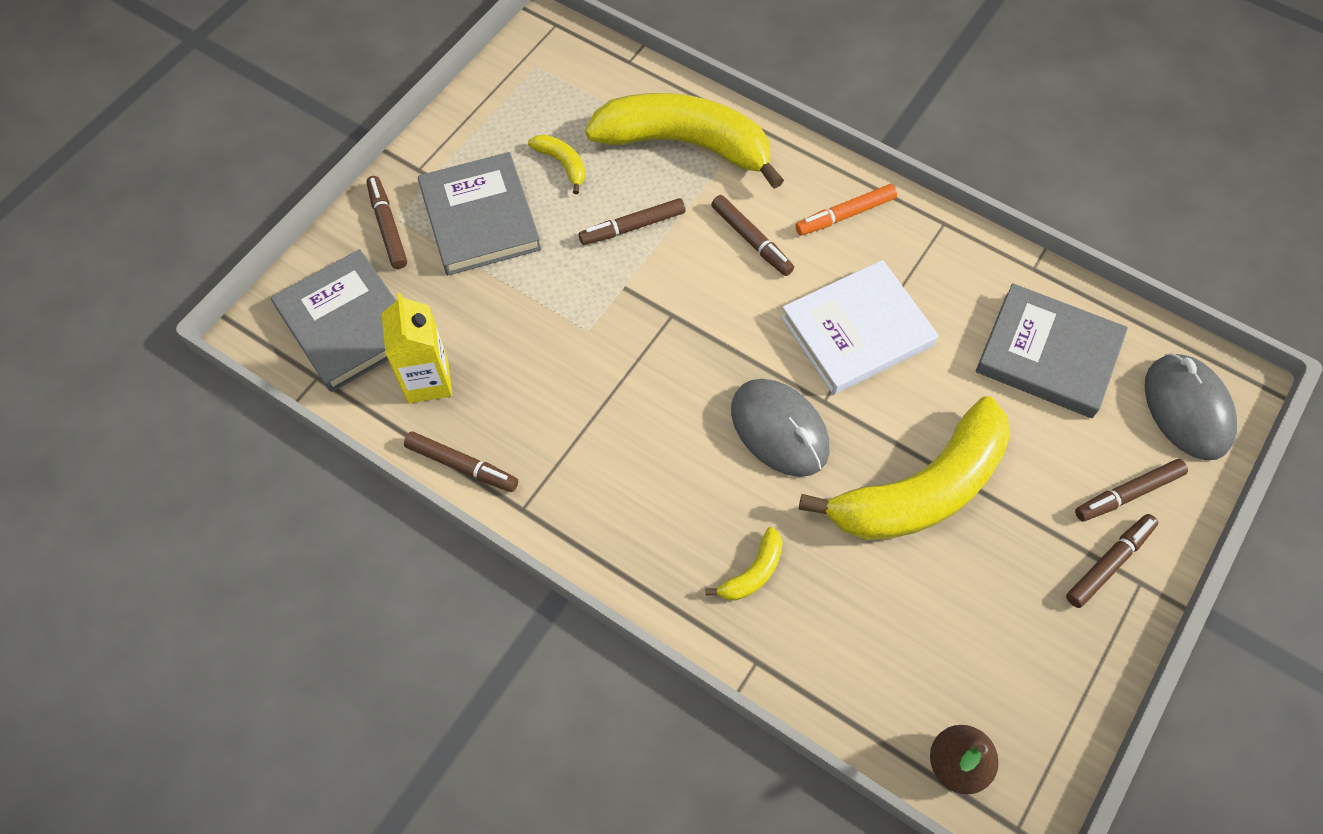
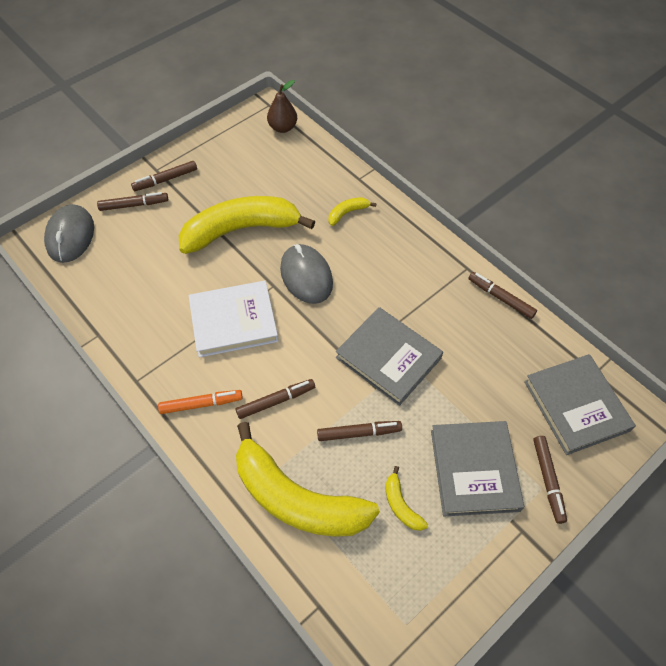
camera: 165 degrees left, 5 degrees down
yellow carton [382,293,452,403] -> none
brown marker [711,195,794,276] -> brown marker turned 90 degrees clockwise [236,379,315,419]
grey book [976,283,1128,418] -> grey book moved to [336,307,443,406]

